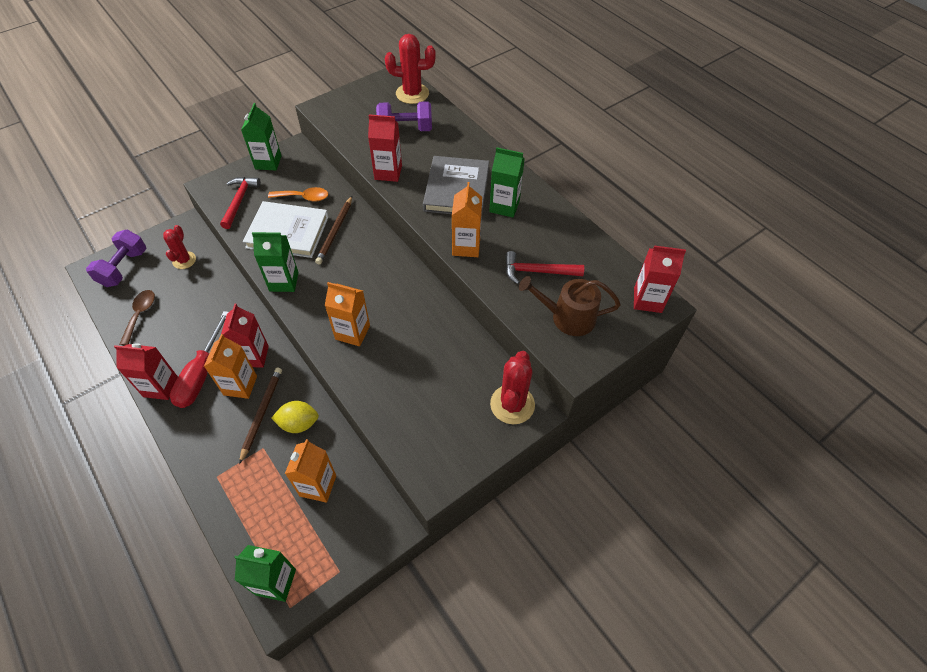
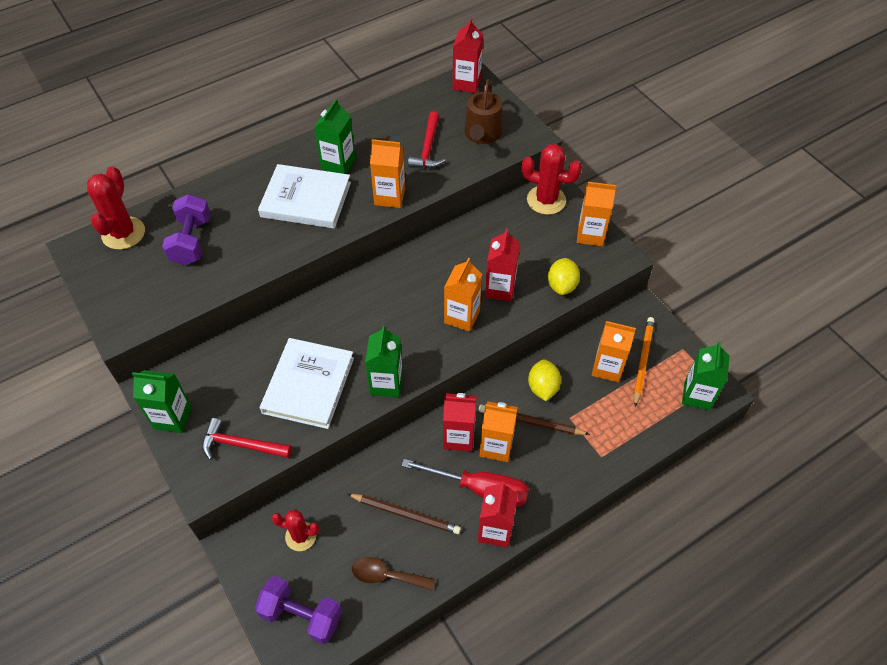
camera: 85 degrees left, 0 degrees up
orange spoon [268,187,328,202] -> none
brown pencil [315,196,352,265] -> brown pencil moved to [348,494,461,534]
red carton [368,114,402,182] -> red carton moved to [485,229,520,301]
grey book [423,156,489,217] -> white book [258,164,351,229]
none -> yellow lemon [548,258,580,295]
none -> orange carton [577,182,616,246]
none -> orange pencil [634,317,655,407]

